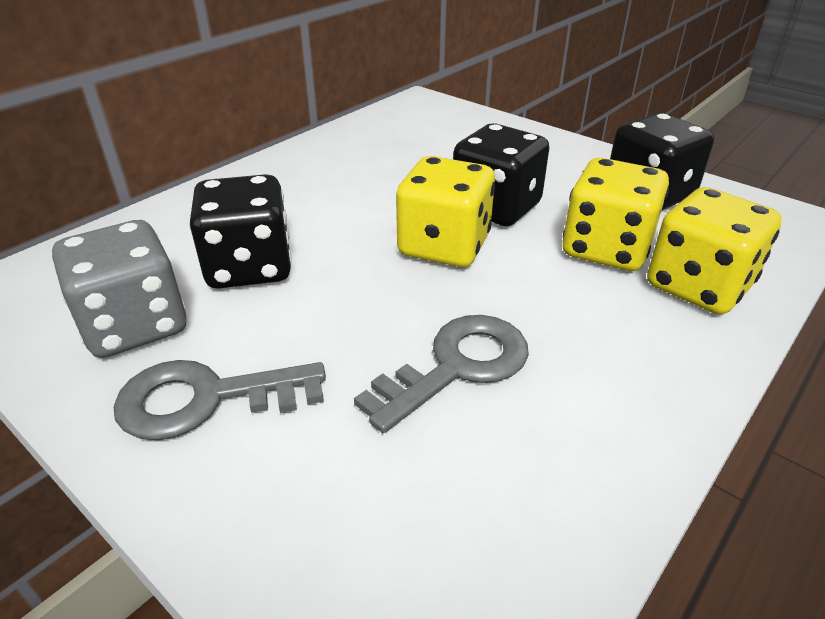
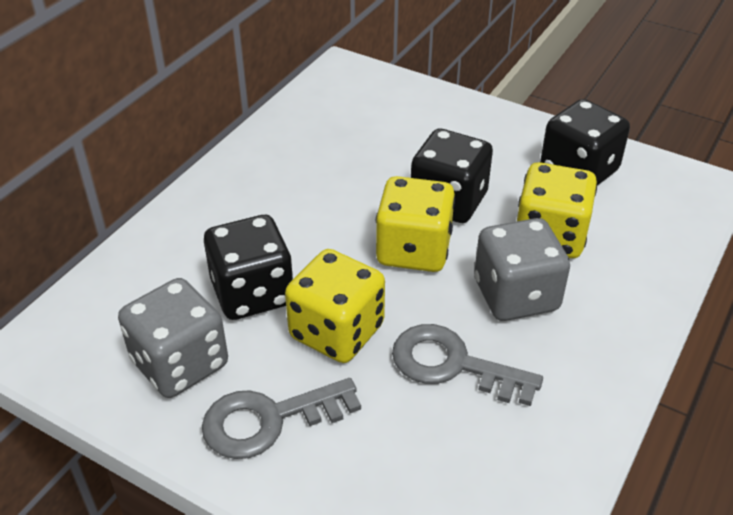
camera: 10 degrees left, 5 degrees up
grey key [354,315,529,433] -> grey key turned 105 degrees counterclockwise [392,324,543,406]
yellow dice [647,187,782,315] -> yellow dice moved to [285,249,385,363]
none -> grey dice [474,218,570,321]

